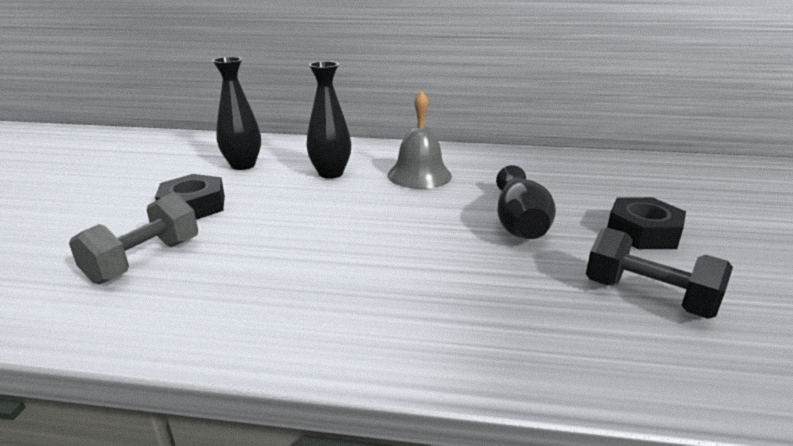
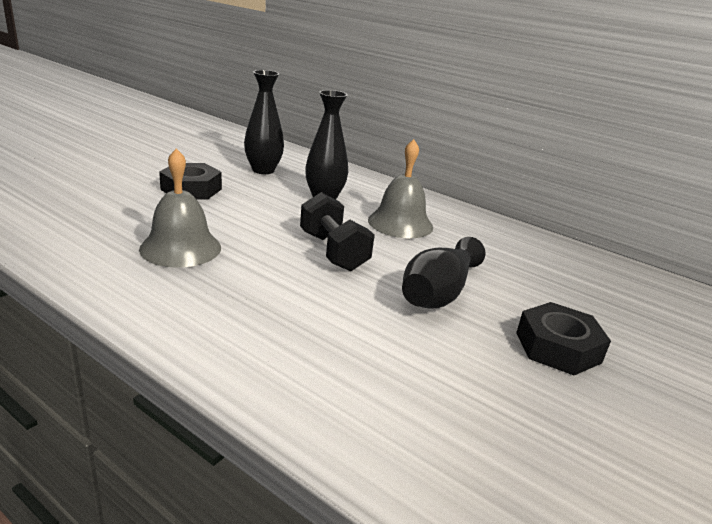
camera: 25 degrees right, 0 degrees up
grey dumbbell [69,193,198,284] -> none
black dumbbell [586,227,733,319] -> black dumbbell moved to [300,192,375,271]
none -> grey bell [139,148,221,268]

